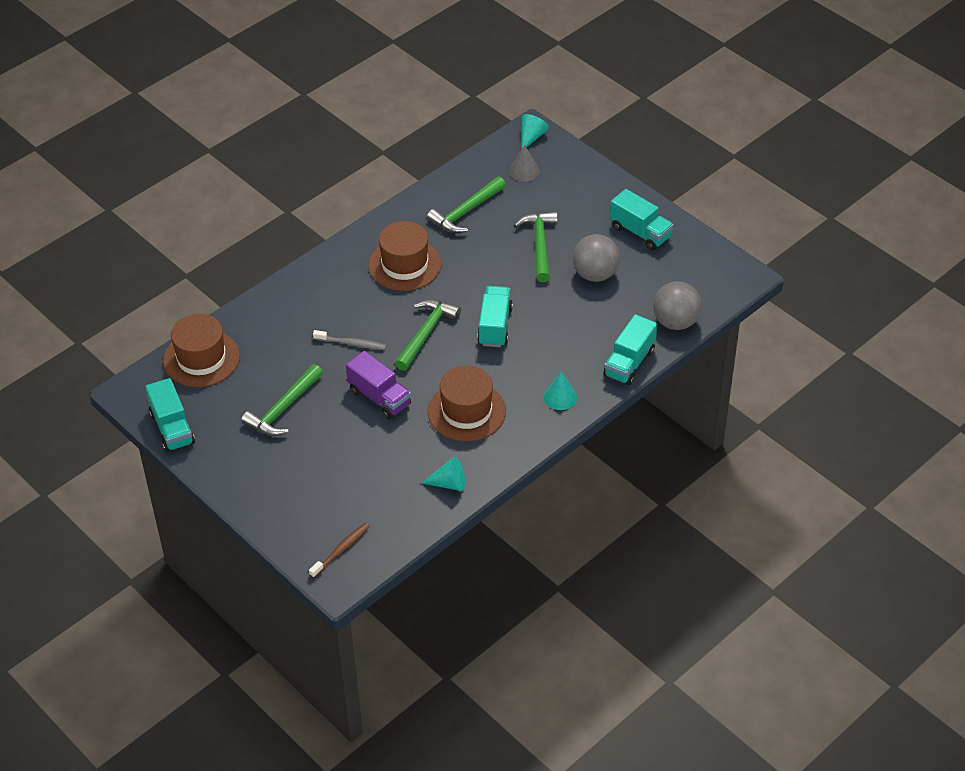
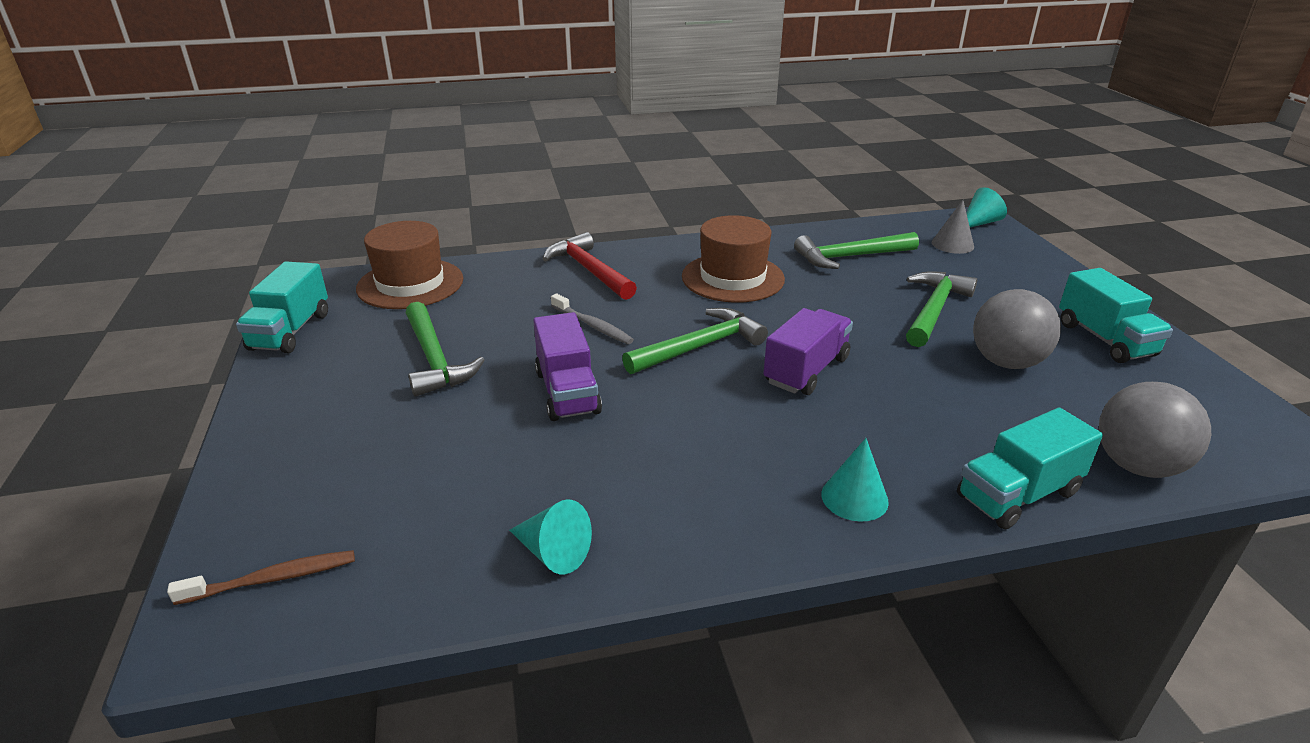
camera: 30 degrees right, 15 degrees down
green hammer [241,364,323,436] -> green hammer turned 90 degrees counterclockwise [406,302,485,397]
brown hat [428,366,506,442] -> none
turquoise truck [477,286,513,347] -> purple truck [763,308,853,395]
none -> red hammer [543,232,637,300]

